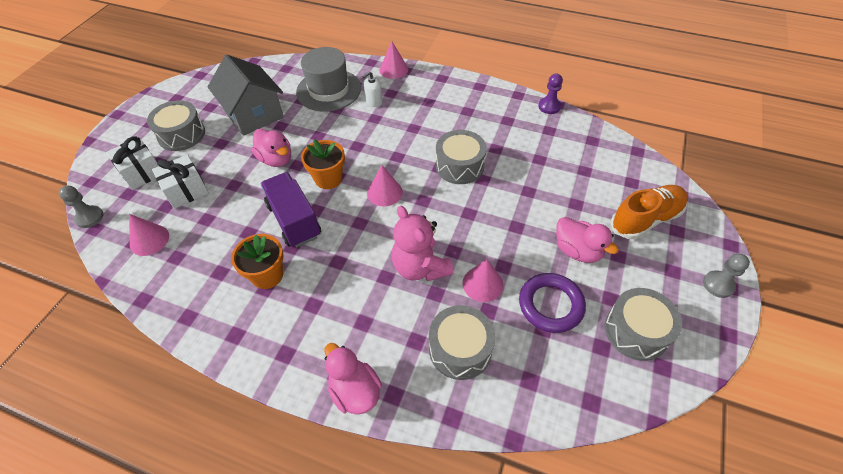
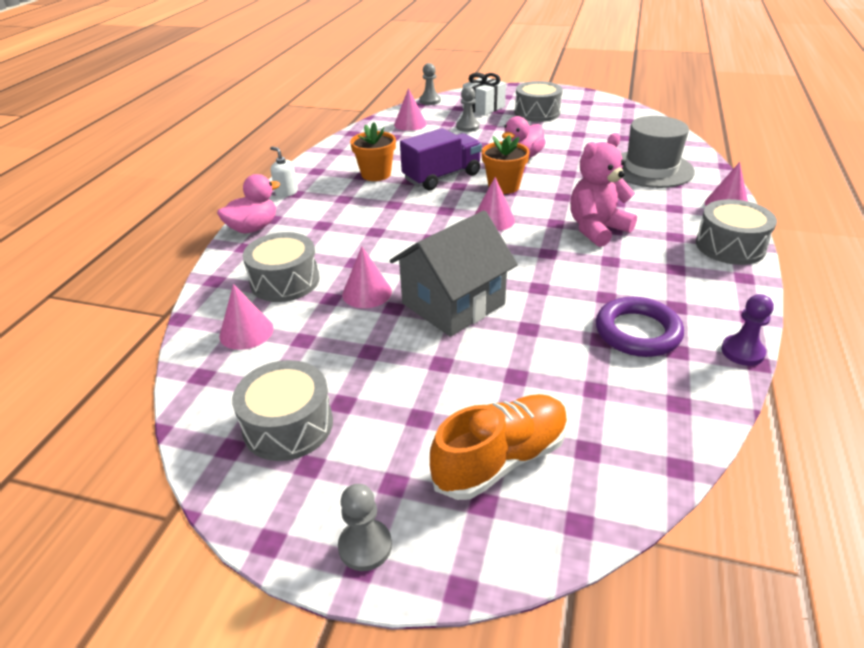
camera: 85 degrees right, 15 degrees down
white gift [152,155,209,209] -> grey pawn [456,87,480,132]
grey house [208,55,284,136] -> grey house moved to [390,211,518,337]
white soap dispenser [362,71,383,107] -> white soap dispenser moved to [270,147,298,197]
pink teddy bear [392,206,453,281] -> pink teddy bear moved to [570,133,637,247]
grey drum [436,130,487,184] -> grey drum moved to [696,199,777,265]
purple ring [519,273,586,333] -> purple ring moved to [596,297,684,357]
pink duck [556,217,619,263] -> none
orange shoe [610,185,688,239] -> orange shoe turned 90 degrees counterclockwise [430,394,568,500]
none -> pink cone [219,284,274,350]

